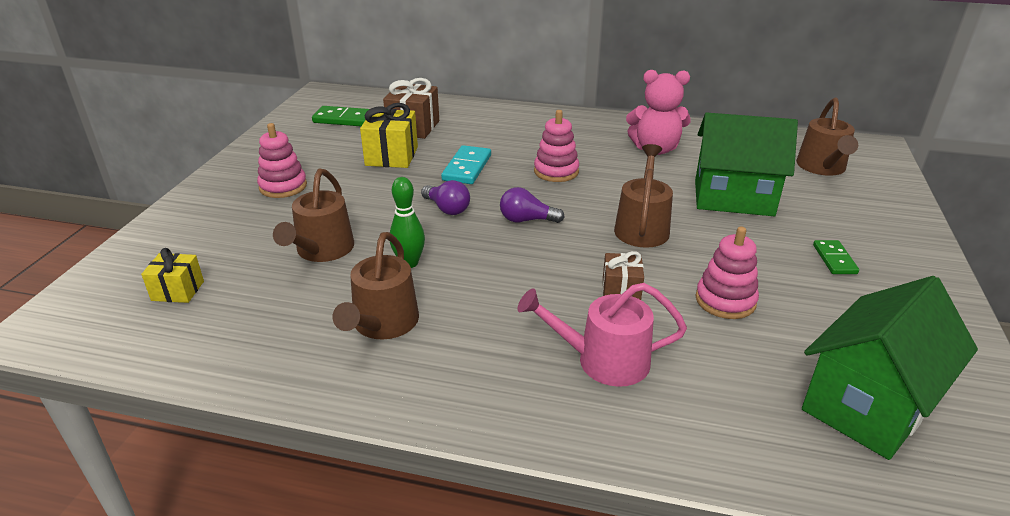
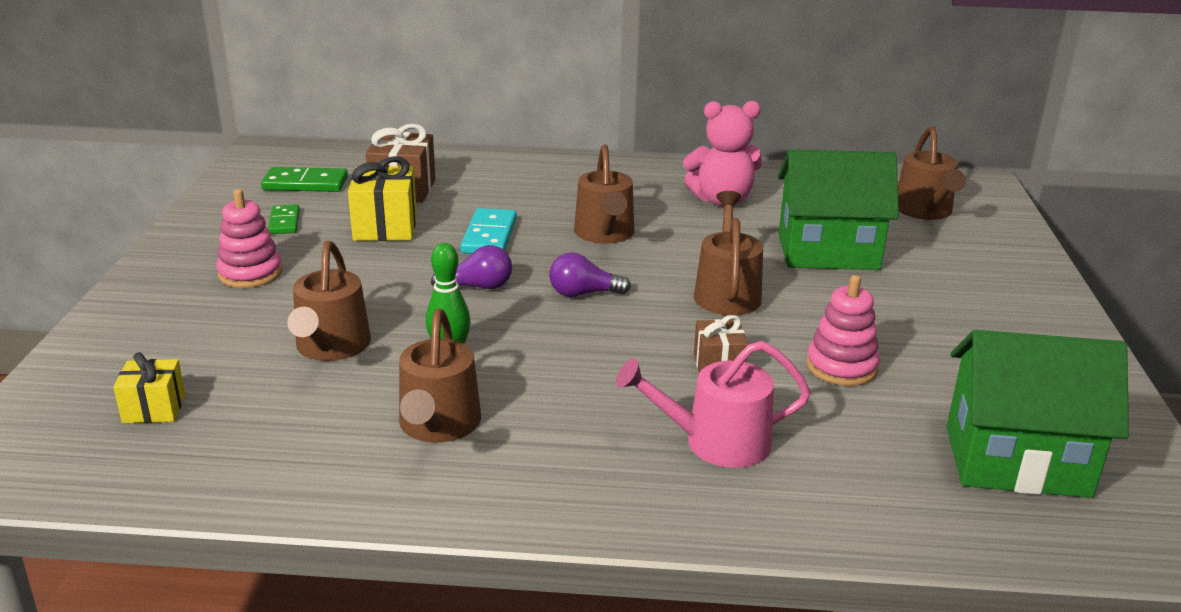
camera: 10 degrees left, 5 degrees down
purple light bulb [421,180,470,215] -> purple light bulb turned 45 degrees counterclockwise [431,245,512,289]
pink stacking toy [534,110,579,182] -> brown watering can [574,144,634,244]
green house [802,276,978,460] -> green house turned 60 degrees clockwise [946,330,1129,498]
green domino [813,240,859,274] -> green domino moved to [268,204,300,234]

